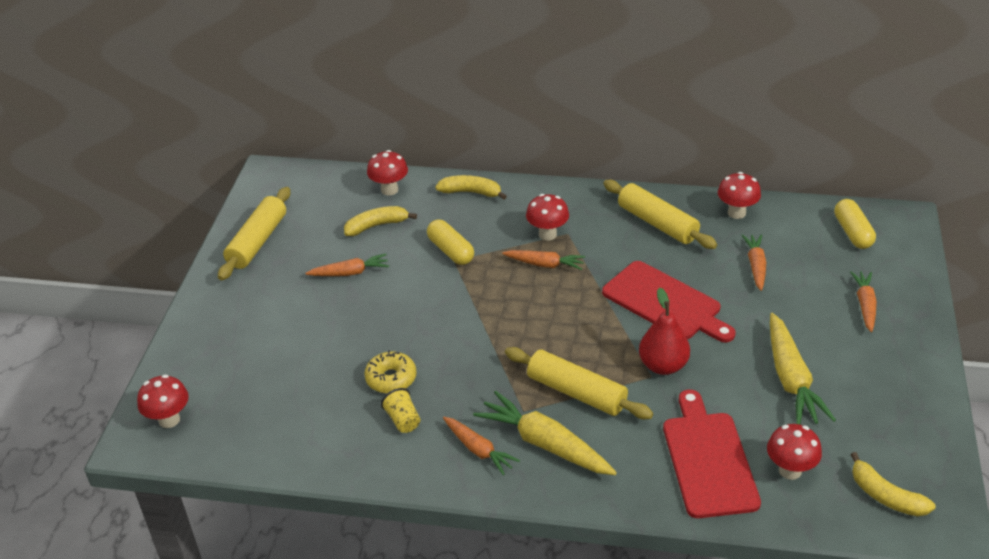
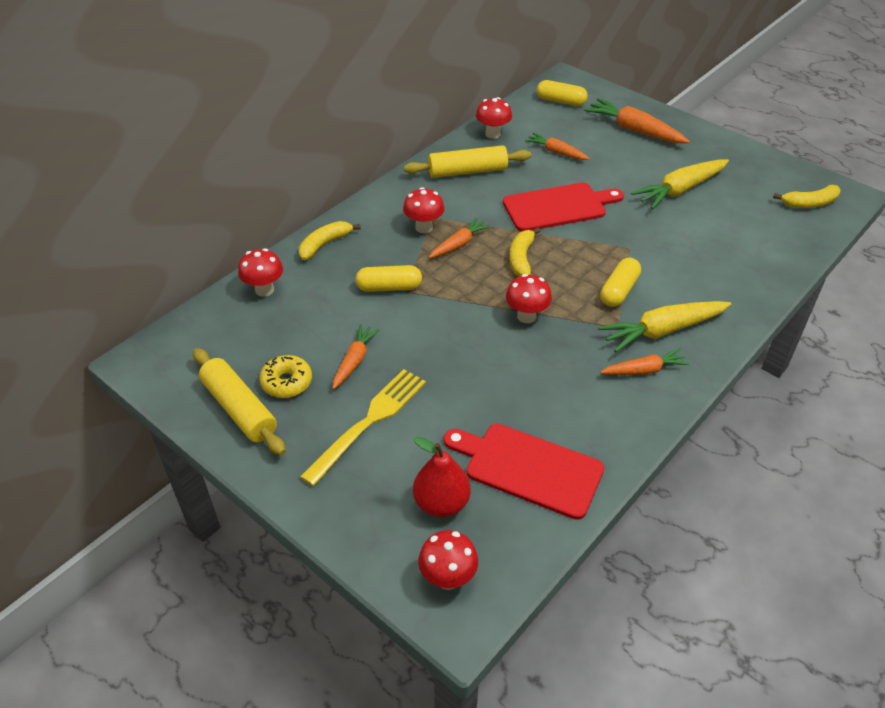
camera: 60 degrees left, 5 degrees up
yellow banana [344,206,417,236] -> yellow banana moved to [509,227,540,276]
yellow donut [364,350,417,393] -> yellow donut moved to [259,355,312,398]
yellow cup [381,388,420,433] -> none
yellow rolling pin [505,347,653,419] -> yellow capsule [600,258,641,307]
red pear [639,288,690,375] -> red pear moved to [413,437,471,517]
red cutting board [663,390,761,518] -> red cutting board moved to [444,424,604,520]
red mushroom [767,424,822,480] -> red mushroom moved to [506,274,552,323]
yellow carrot [770,313,836,424] -> yellow carrot turned 120 degrees clockwise [631,159,729,209]
orange carrot [850,271,877,332] -> orange carrot [584,98,690,143], size x1.65
none -> yellow fork [300,369,426,486]

